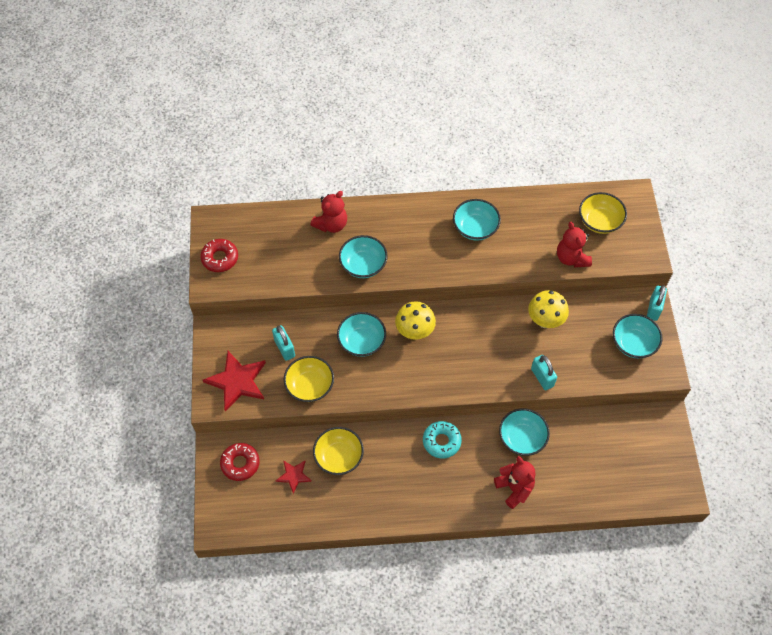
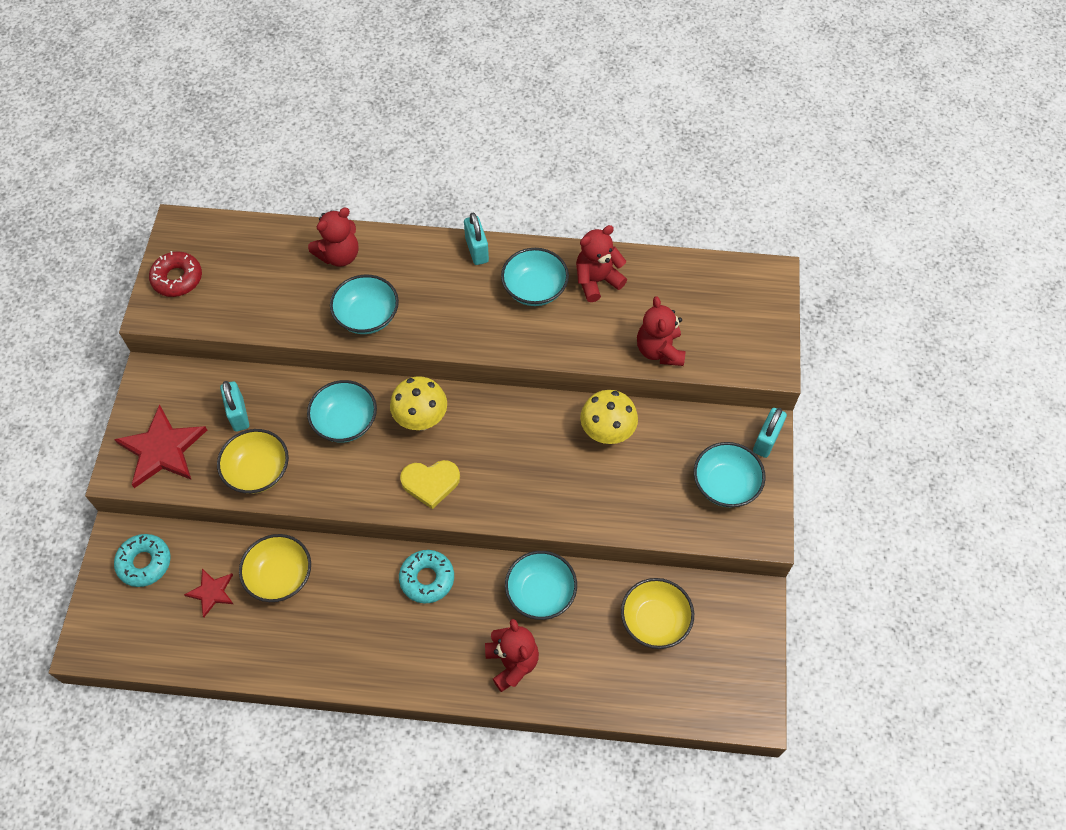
camera: 10 degrees right, 0 degrees up
red donut [220,443,259,481] -> turquoise donut [114,534,171,587]
turquoise padlock [531,355,557,390] -> turquoise padlock moved to [464,213,489,265]
yellow bowl [579,192,627,234] -> yellow bowl moved to [621,578,694,649]
none -> yellow heart [400,460,460,509]
none -> red teddy bear [576,225,627,302]

